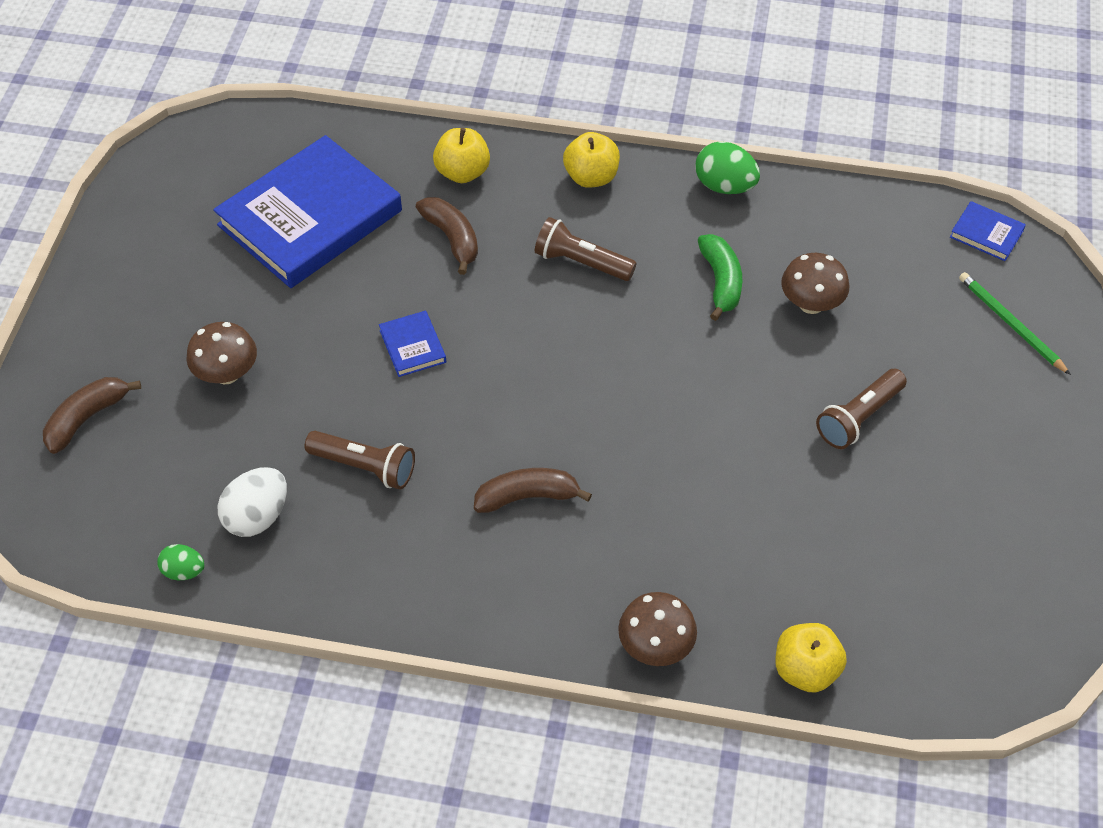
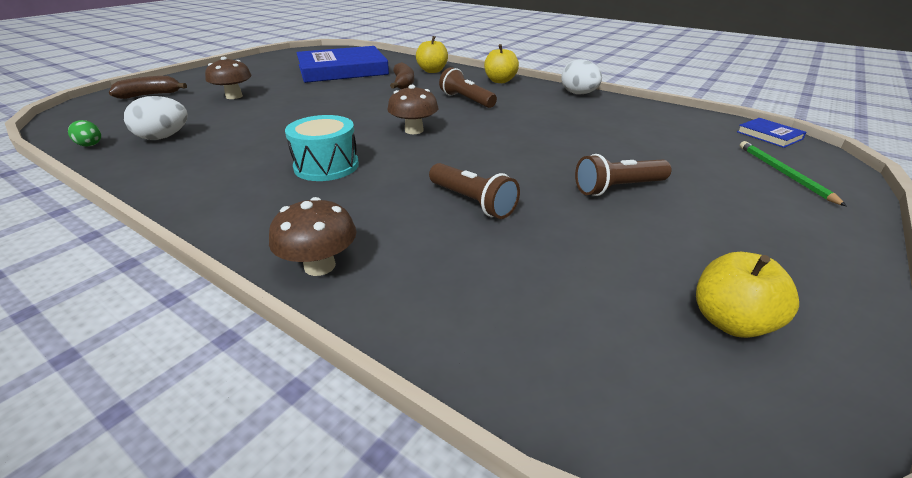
camera: 25 degrees right, 20 degrees down
brown flashlight [304,431,415,490] -> brown flashlight moved to [429,163,520,219]
blue book [379,311,446,377] -> none
brown banana [474,468,592,513] -> turquoise drum [285,115,359,181]
green egg [695,142,760,194] -> white egg [561,59,602,94]
green banana [698,234,742,321] -> none
yellow apple [775,623,847,692] -> yellow apple moved to [696,252,799,338]
brown mushroom [781,253,849,314] -> brown mushroom moved to [387,85,439,134]

